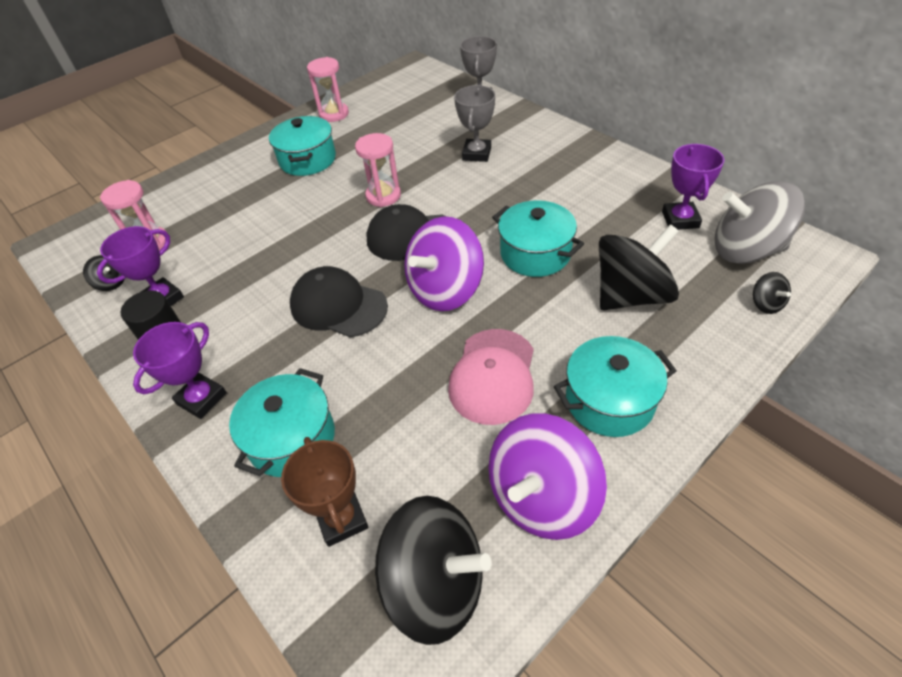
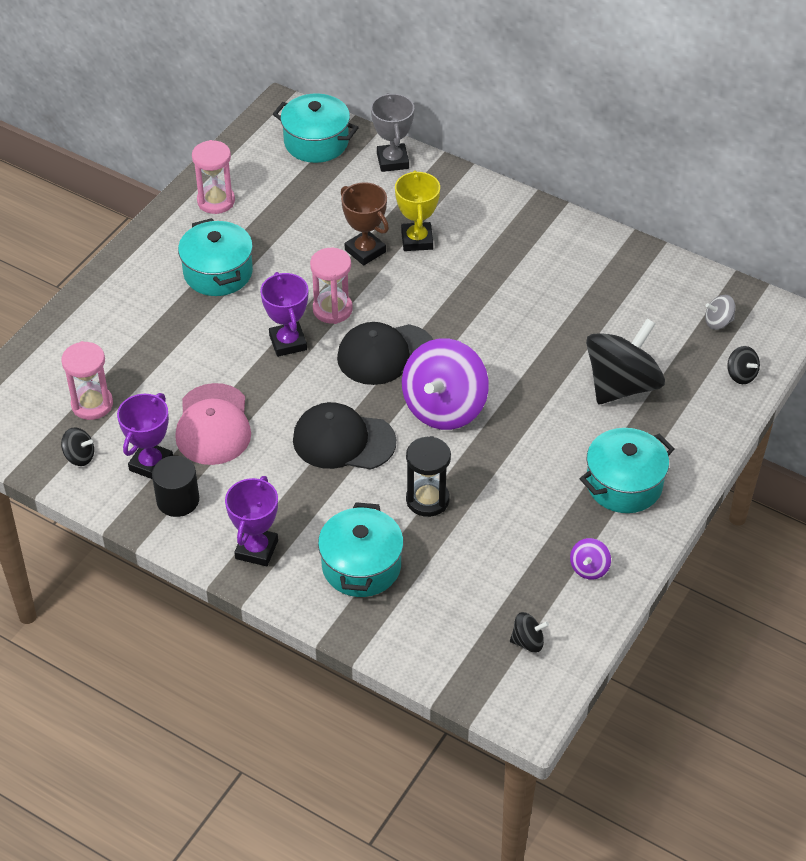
camera: 20 degrees left, 0 degrees up
brown trophy [281,437,368,547] -> brown trophy moved to [341,182,389,266]
black spinning top [375,496,492,645] -> black spinning top [510,612,549,653], size x0.43
pink cap [448,329,534,425] -> pink cap moved to [175,383,251,465]
grey trophy [454,85,495,162] -> yellow trophy [395,170,440,251]
purple spinning top [489,413,607,540] -> purple spinning top [570,538,611,580], size x0.43
turquoise pot [492,200,584,277] -> turquoise pot moved to [273,93,359,163]
purple trophy [662,144,724,230] -> purple trophy moved to [260,272,308,357]
grey spinning top [715,181,805,264] -> grey spinning top [705,295,735,330], size x0.43
none -> black hourglass [406,436,451,517]

